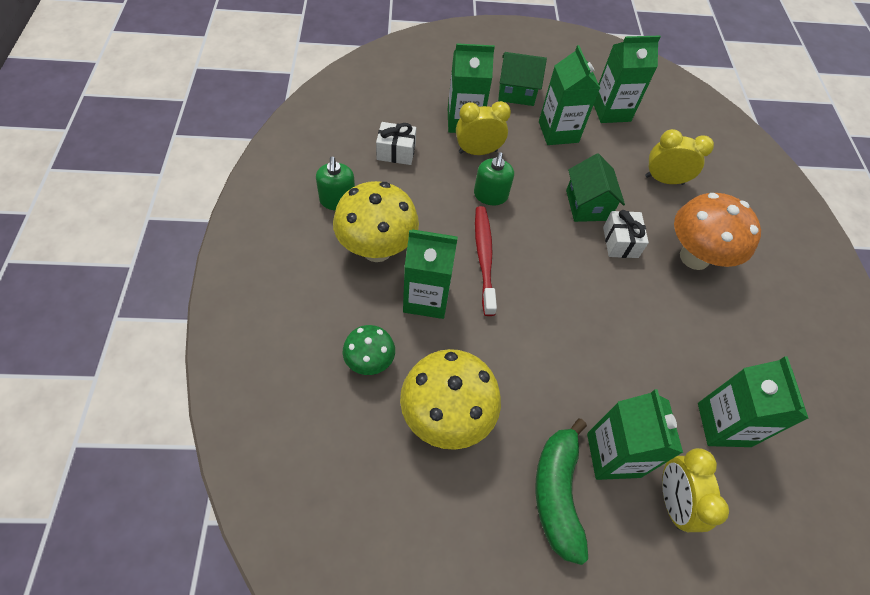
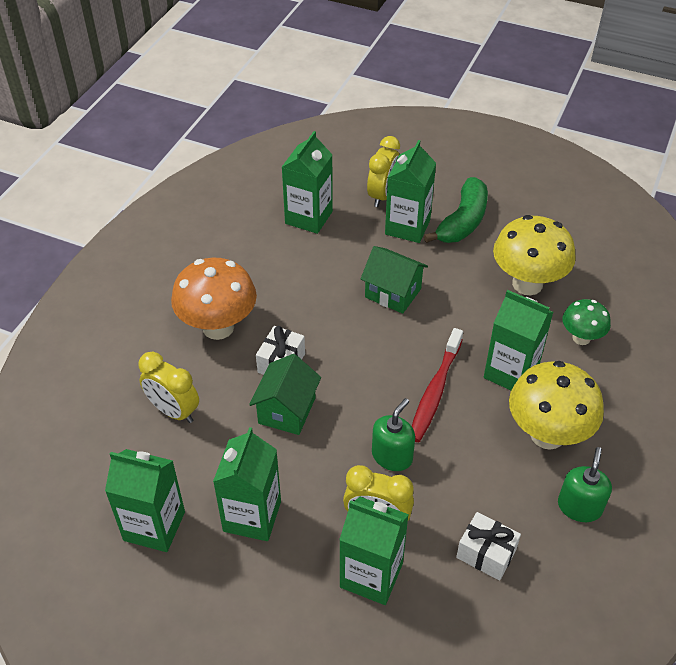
camera: 150 degrees left, 10 degrees down
green house [498,52,547,106] -> green house moved to [360,246,428,314]

